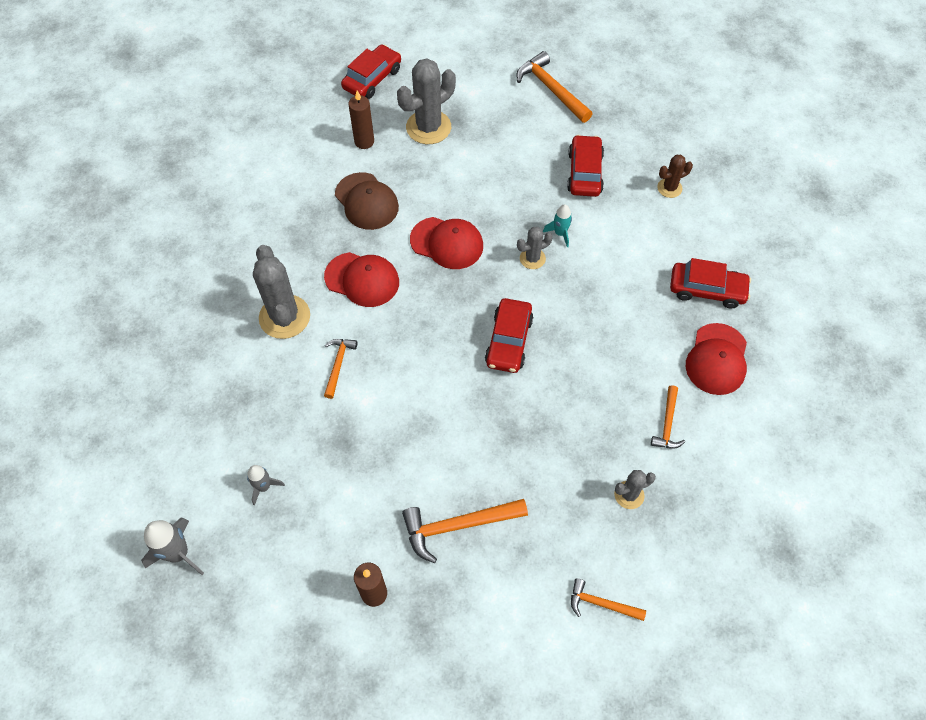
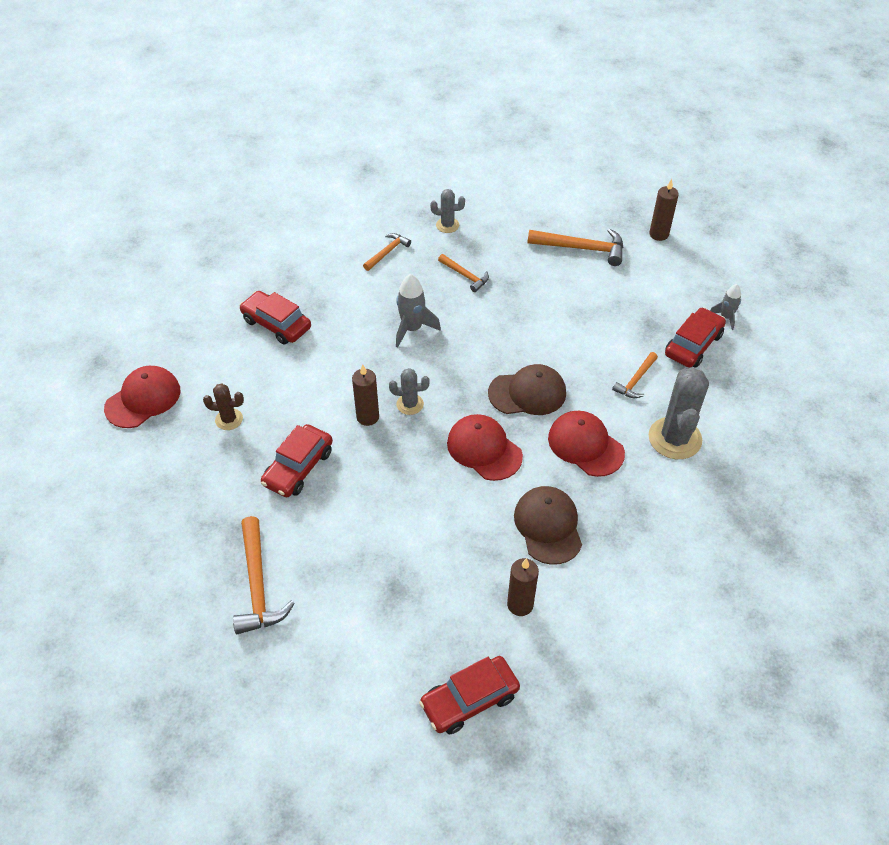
camera: 155 degrees left, 10 degrees down
grey rocket [141,518,204,575] -> grey rocket moved to [396,274,441,348]
grey cactus [397,59,456,144] -> none
red car [485,298,533,373] -> red car moved to [665,307,726,368]
turquoise rocket [543,204,572,247] -> brown candle [352,364,379,426]
orange hammer [571,578,646,621] -> orange hammer moved to [438,254,489,292]
red cap [686,323,747,395] -> red cap moved to [104,366,180,428]
none -> brown cap [488,364,566,415]

